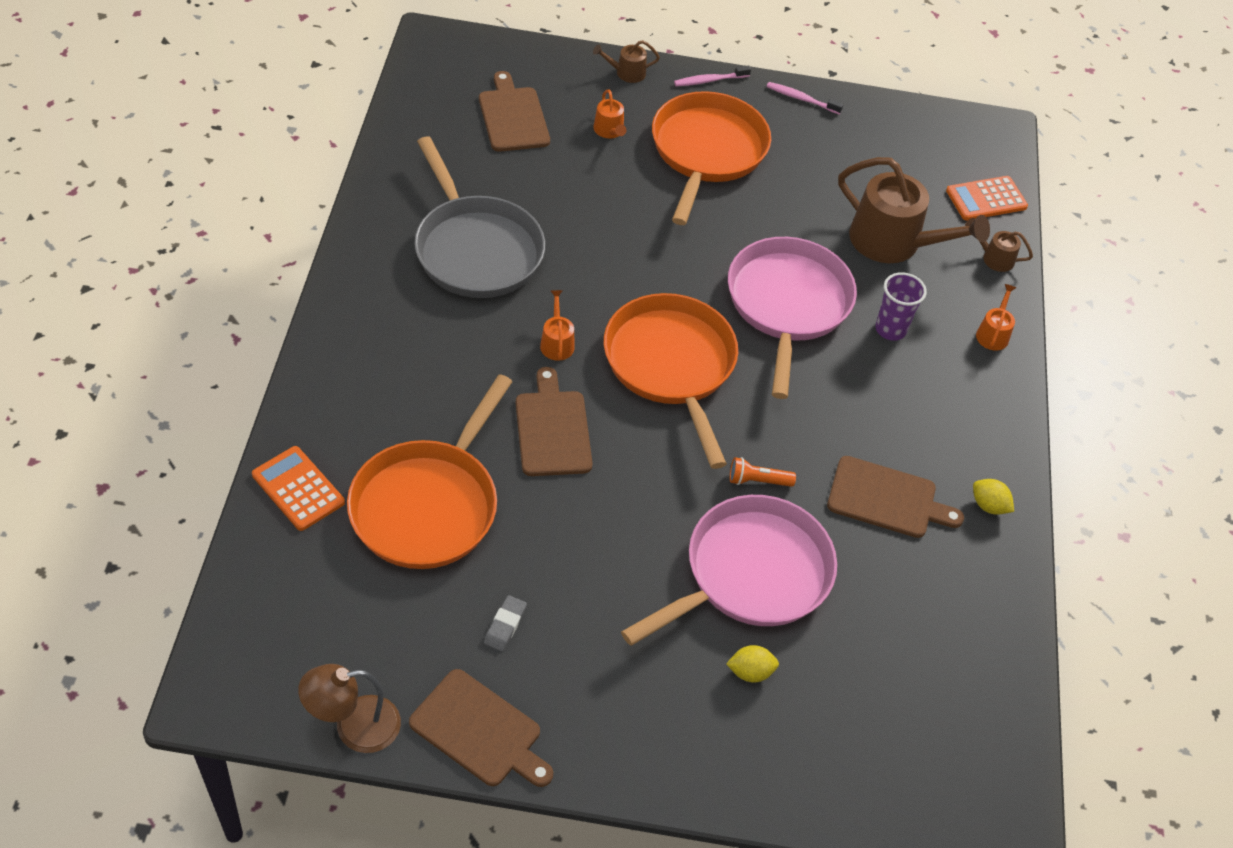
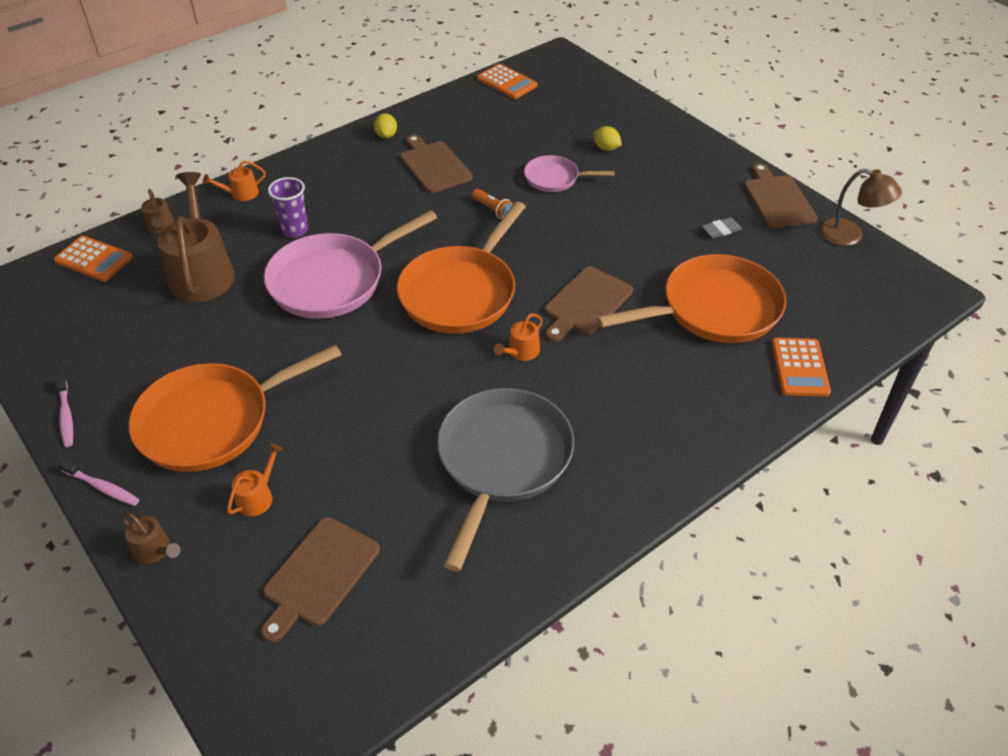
camera: 130 degrees left, 5 degrees down
pink pan [621,495,837,646] -> pink pan [524,155,615,192], size x0.53
none -> orange calculator [477,64,538,99]

